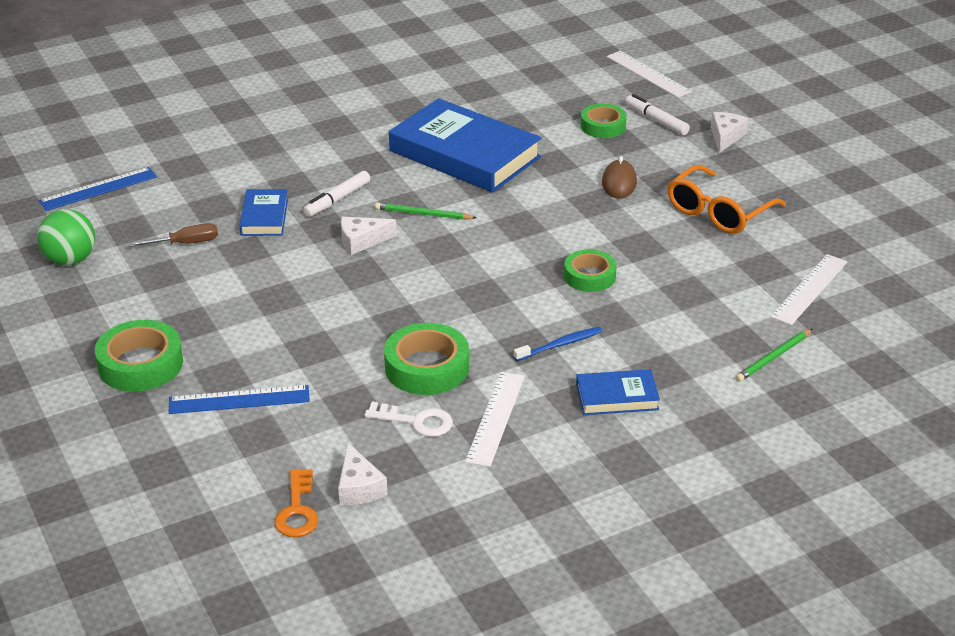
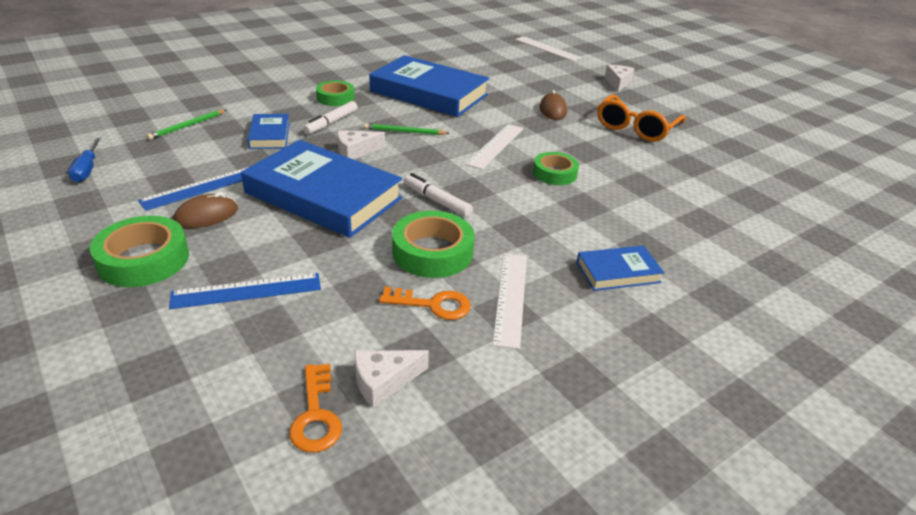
camera: 10 degrees left, 0 degrees up
green ball [37,209,95,265] -> blue screwdriver [68,137,101,182]
blue ruler [39,167,157,211] -> blue ruler moved to [138,167,248,211]
brown screwdriver [128,223,218,247] -> none
white cheese [338,443,388,505] -> white cheese turned 90 degrees clockwise [355,350,429,408]
white key [364,402,453,437] -> orange key [379,287,471,320]
blue toothbrush [514,327,602,361] -> none
green tape [581,103,627,138] -> green tape moved to [316,80,355,106]
white marker [625,94,690,135] -> white marker moved to [404,173,473,217]
green pencil [736,329,812,382] -> green pencil moved to [147,110,227,140]
white ruler [770,254,847,325] -> white ruler moved to [465,124,524,170]
none -> brown mouse [173,192,238,228]
none -> blue book [241,140,402,238]

